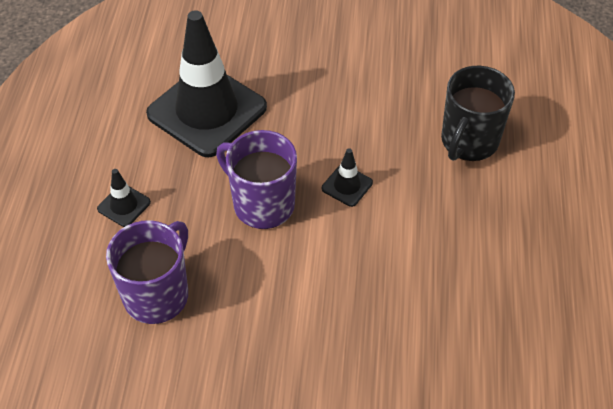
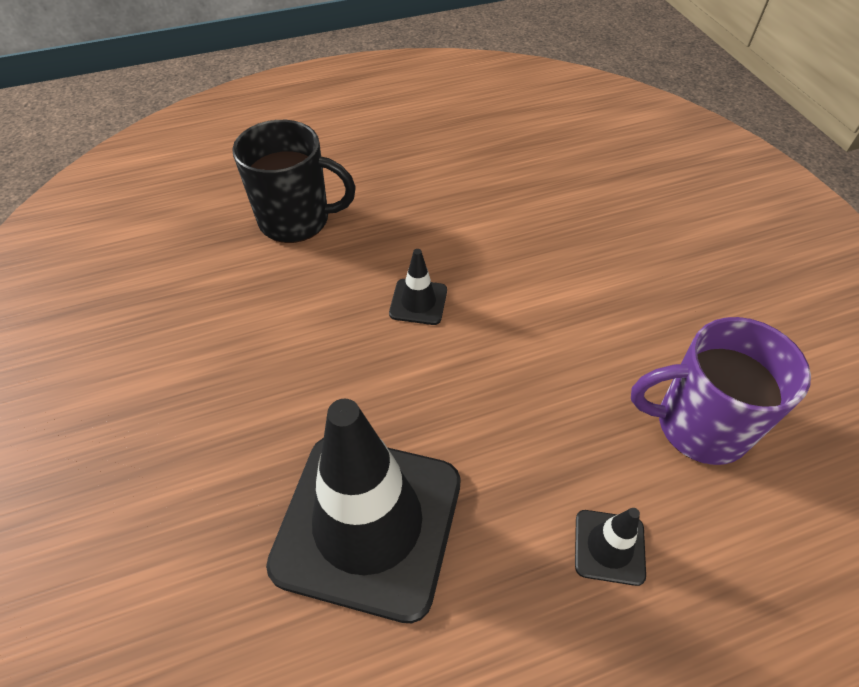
camera: 115 degrees left, 0 degrees up
purple mug [216,130,297,229] -> none

